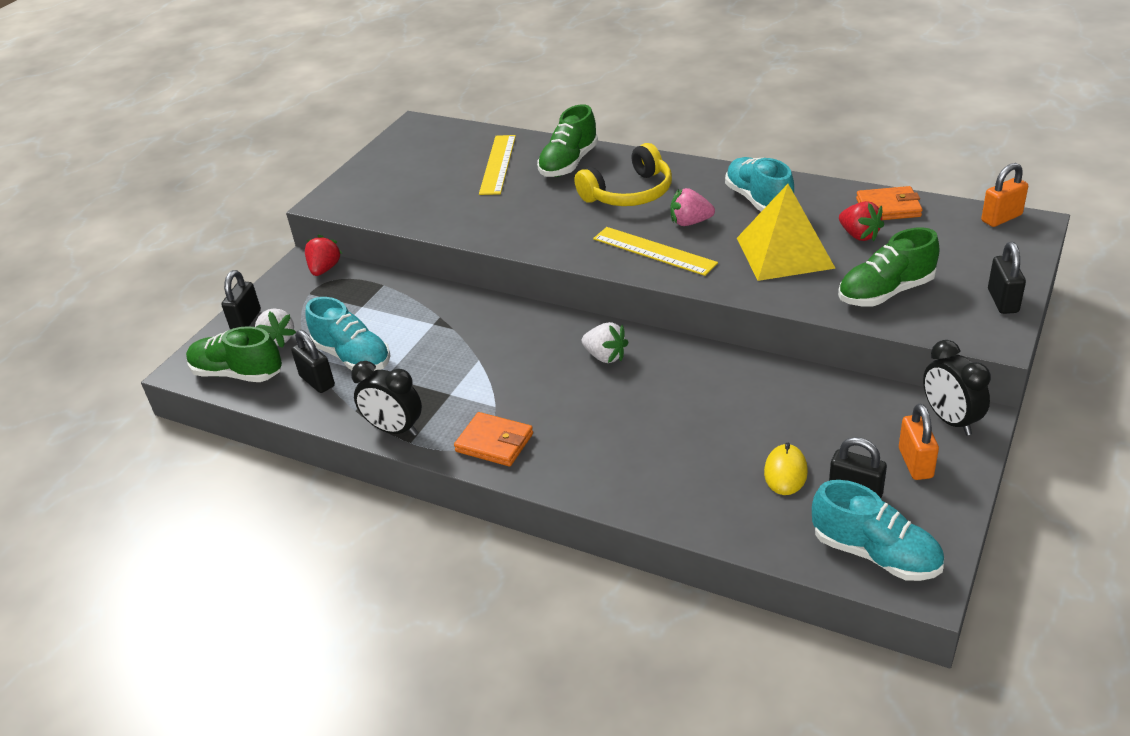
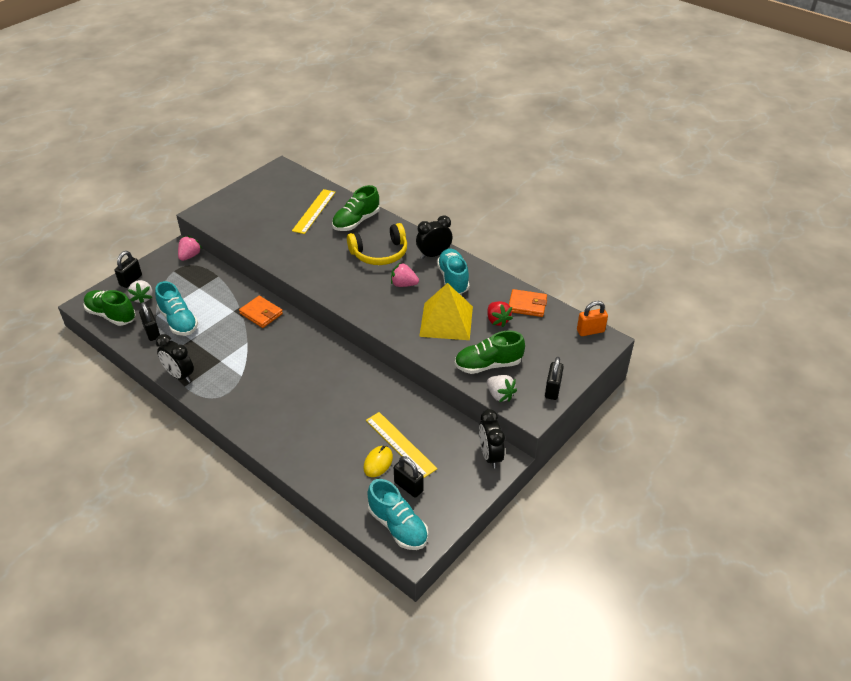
camera: 10 degrees right, 5 degrees up
red strawberry [305,235,342,276] -> pink strawberry [178,236,202,261]
orange wallet [454,412,533,466] -> orange wallet moved to [239,296,283,328]
white strawberry [582,322,628,363] -> white strawberry moved to [487,375,517,402]
yellow ruler [593,227,718,276] -> yellow ruler moved to [366,412,437,478]
orange padlock [899,403,939,480] -> none
none -> black clock [416,216,453,259]

